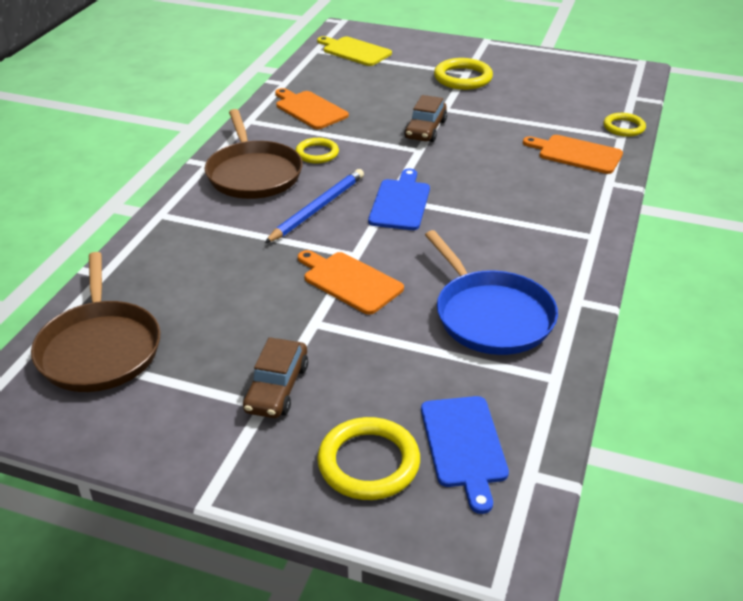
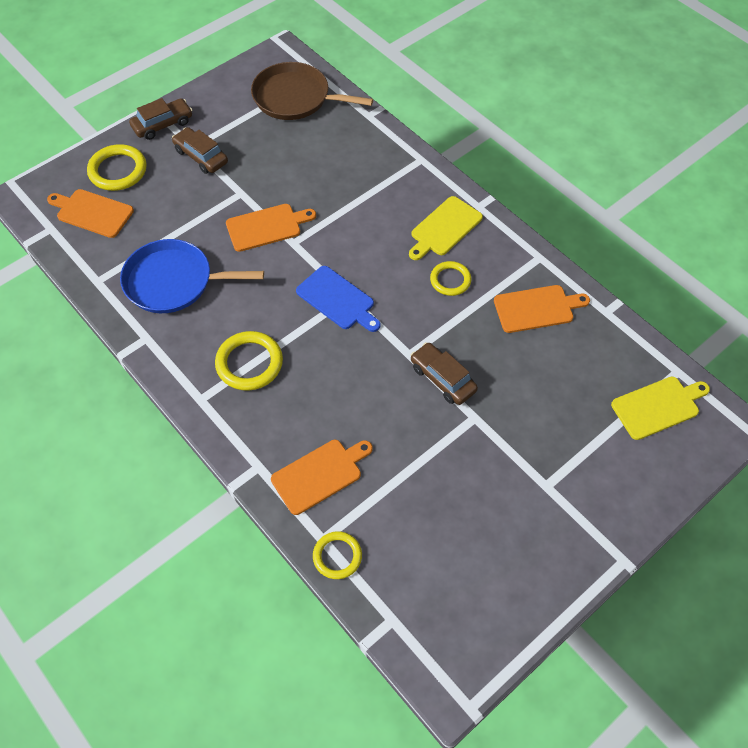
camera: 120 degrees right, 20 degrees up
brown pan [205,109,303,199] -> yellow cutting board [409,196,483,260]
blue pencil [265,169,364,243] -> none
blue cutting board [421,396,509,514] -> orange cutting board [47,189,134,238]
yellow ring [434,58,493,90] -> yellow ring moved to [215,331,283,391]
none -> brown car [129,98,193,140]

